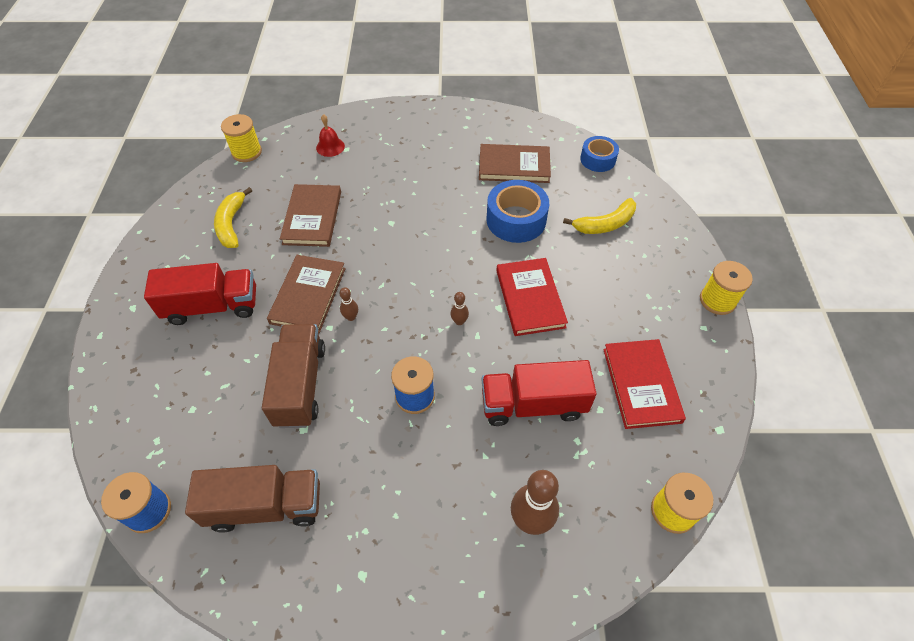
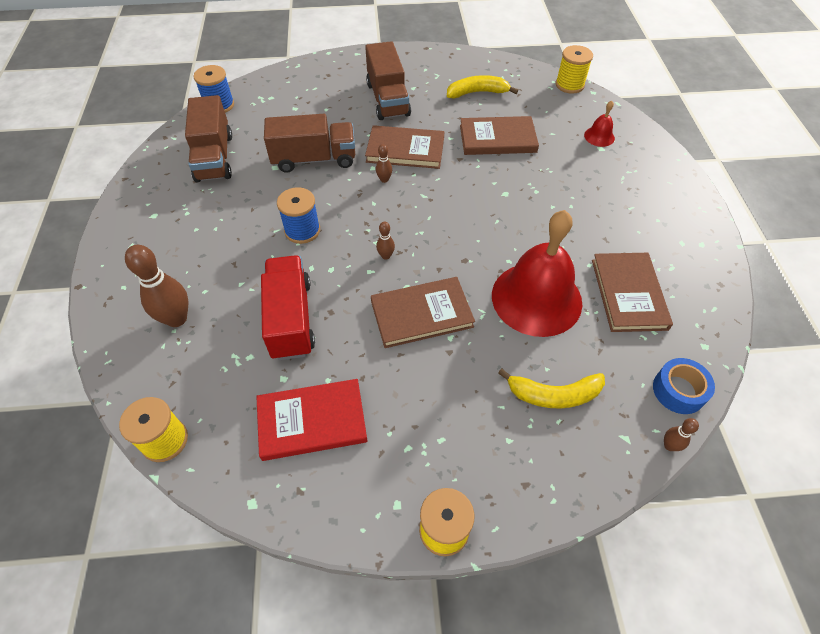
camera: 85 degrees right, 0 degrees up
red truck [144,263,256,325] -> brown truck [365,41,411,120]
blue tape [486,180,549,243] -> red bell [492,210,582,337]
red book [496,258,568,336] -> brown book [371,277,475,348]
yellow banana [563,198,636,234] -> yellow banana turned 60 degrees counterclockwise [498,369,605,409]
none -> brown bowling pin [664,418,699,451]

